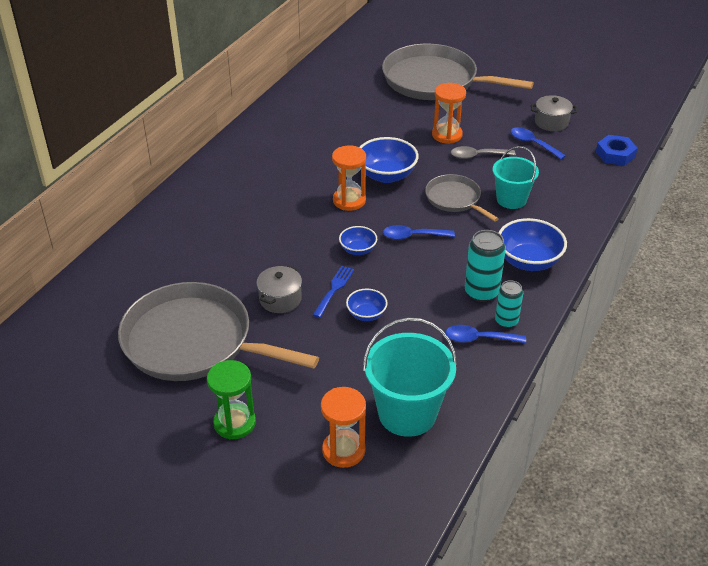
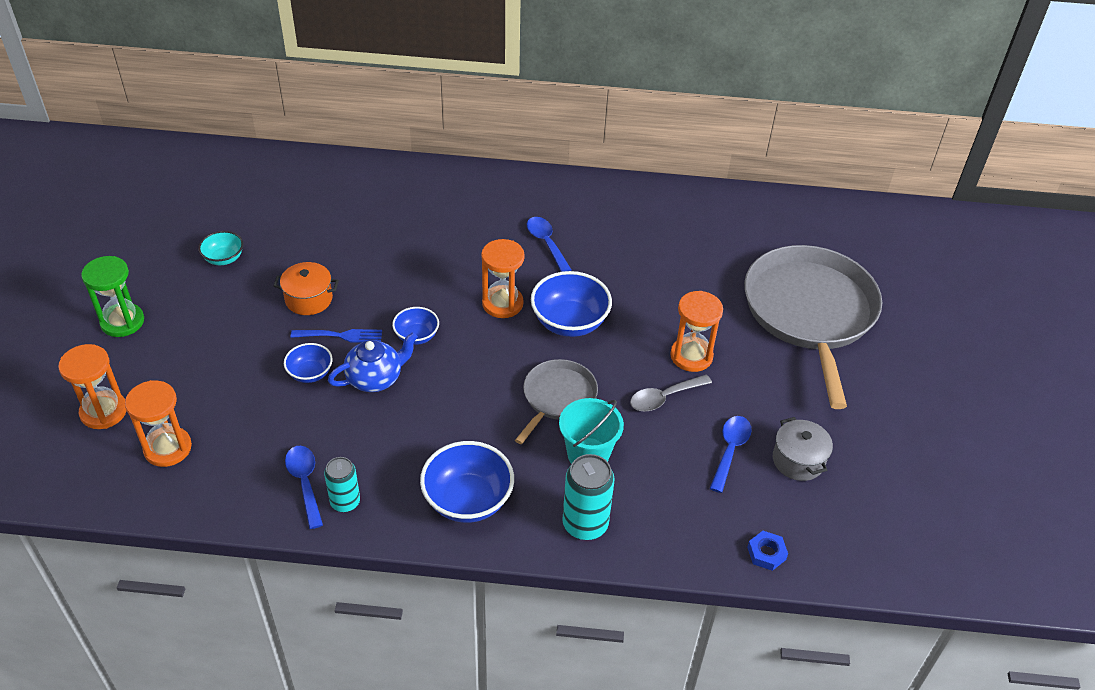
camera: 65 degrees right, 5 degrees up
grey pan [118,282,319,381] -> turquoise bowl [198,231,243,265]
grey pot [256,266,302,313] -> orange pot [274,262,339,315]
turquoise bucket [363,317,457,437] -> orange hourglass [125,380,192,467]
blue spoon [383,225,455,240] -> blue spoon moved to [527,217,572,272]
grey spoon [451,146,516,159] -> grey spoon turned 90 degrees counterclockwise [630,375,712,412]
turquoise can [465,230,506,302] -> turquoise can moved to [562,454,615,540]
blue nut [596,135,638,166] -> blue nut [747,531,788,571], size x0.65
none -> blue teapot [328,332,418,392]

